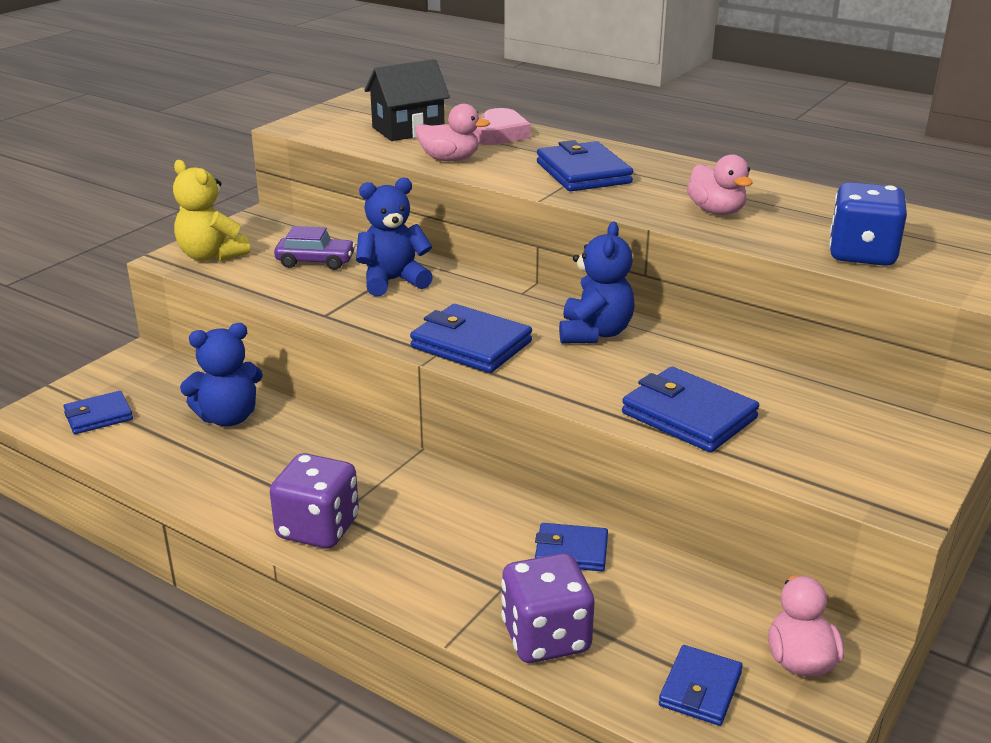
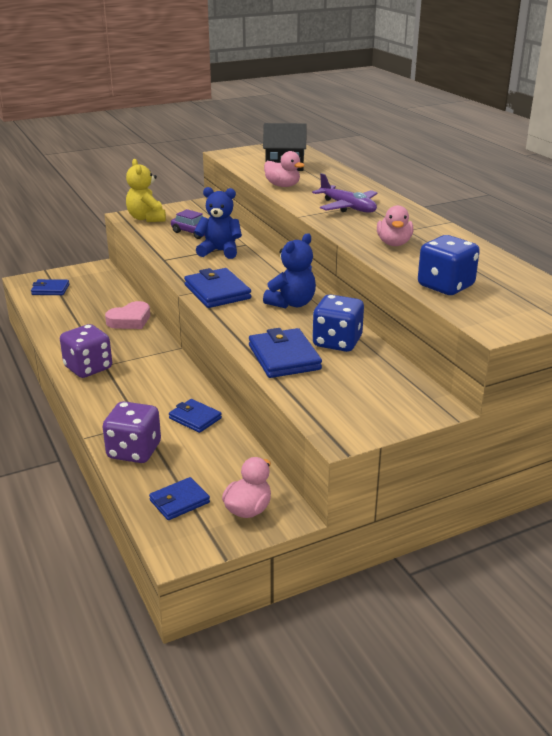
camera: 30 degrees right, 0 degrees up
blue teddy bear [180,323,263,426] -> none
pink heart [473,108,531,145] -> pink heart moved to [105,301,150,329]
blue wallet [537,140,633,191] -> purple plane [312,173,378,213]
none -> blue dice [312,294,364,352]

